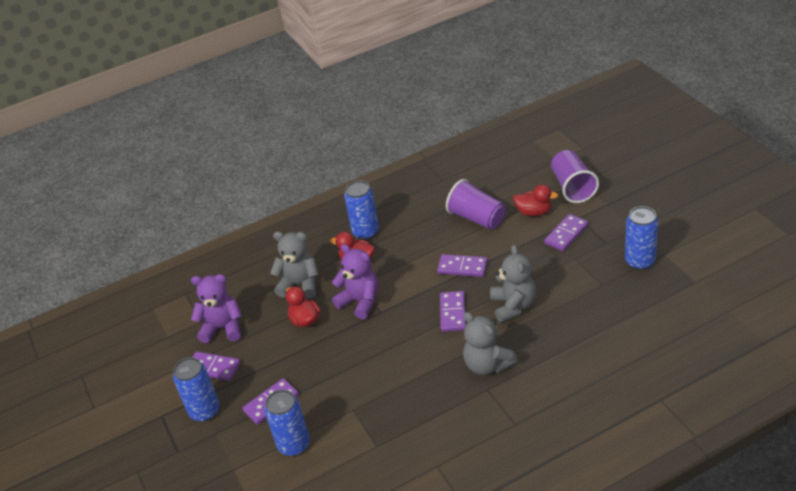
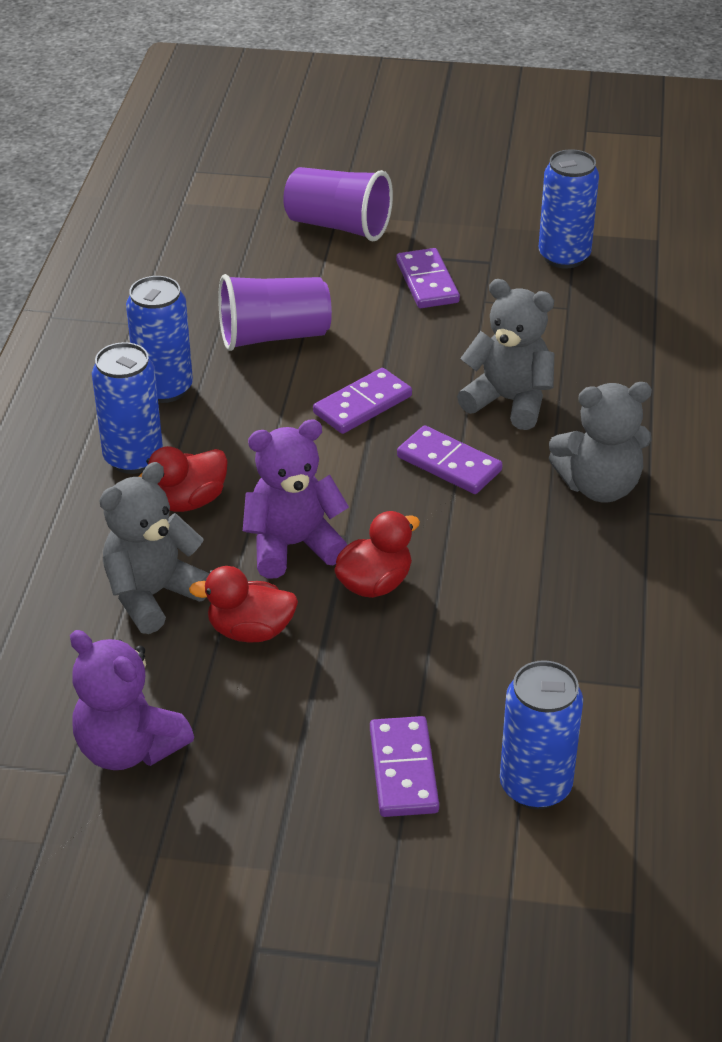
camera: 60 degrees left, 0 degrees up
blue can [173,357,220,422] -> blue can moved to [126,276,193,403]
purple teddy bear [191,274,242,343] -> purple teddy bear turned 90 degrees counterclockwise [70,630,194,770]
purple domino [193,351,240,381] -> none
red duck [513,184,558,216] -> red duck moved to [335,511,420,598]

